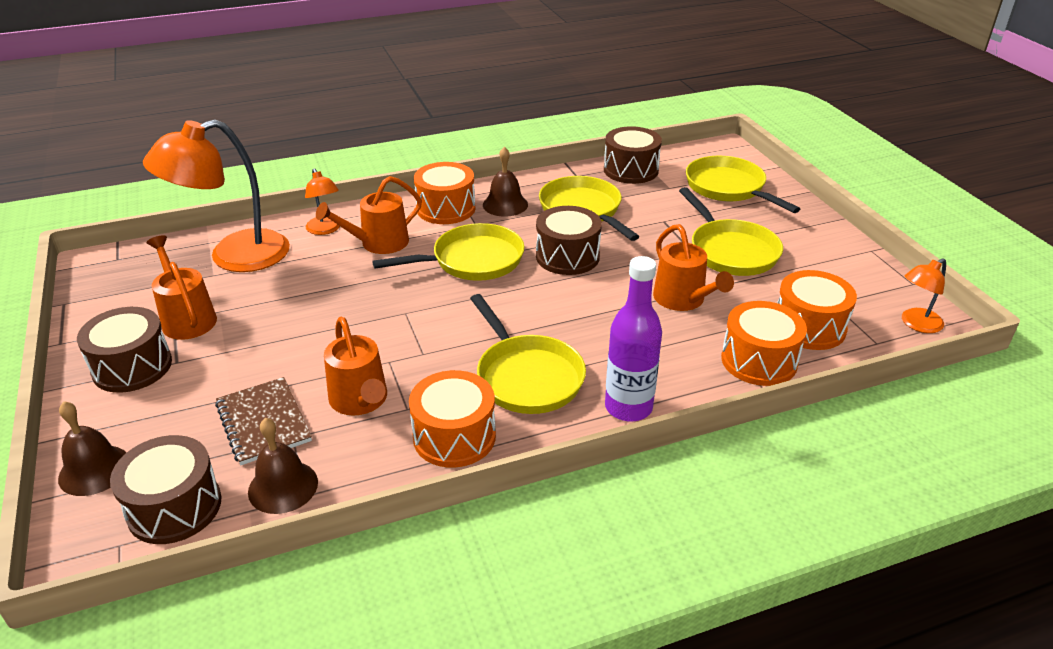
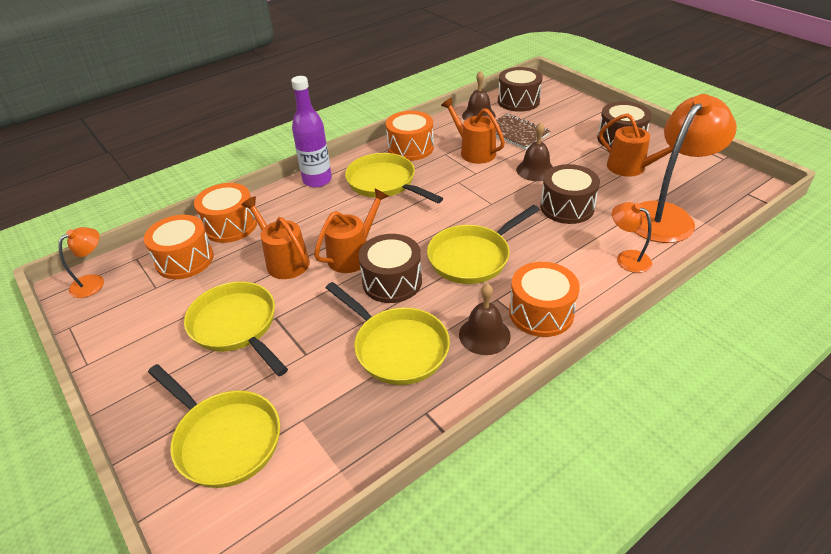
camera: 165 degrees right, 5 degrees up
brown bell [58,401,127,496] -> brown bell moved to [516,122,553,181]
orange watering can [316,176,422,254] -> orange watering can moved to [314,189,389,273]
brown drum [604,126,662,184] -> brown drum moved to [540,164,600,224]

